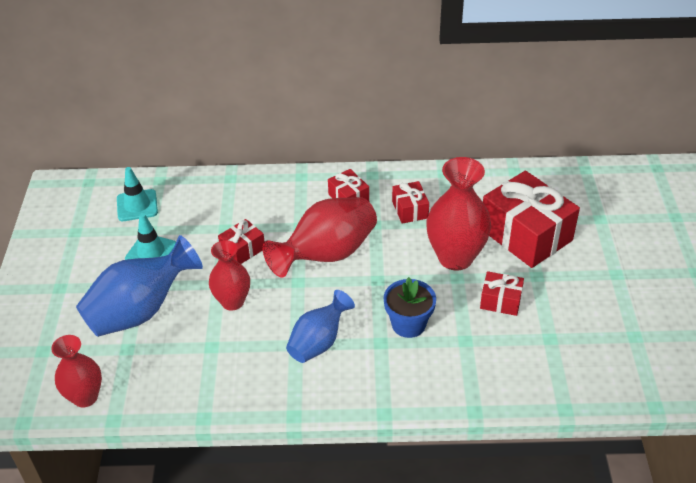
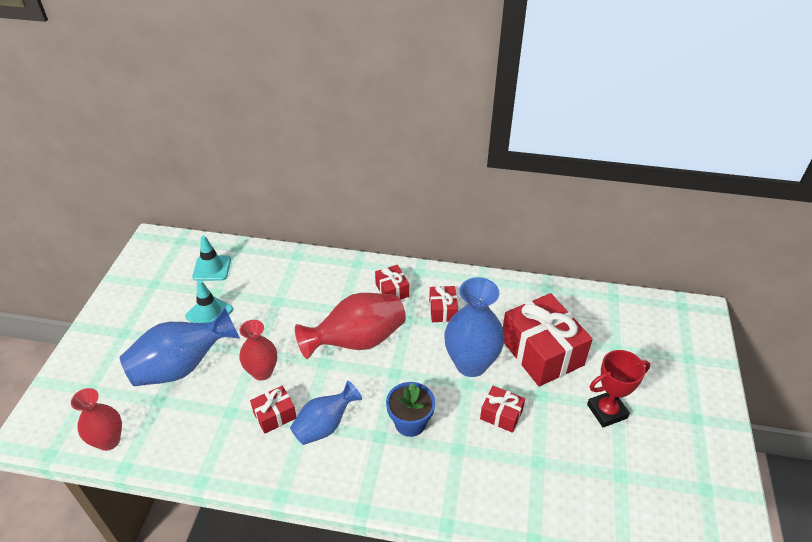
camera: 10 degrees right, 0 degrees up
red gift [218,219,264,264] -> red gift moved to [250,386,296,434]
red vase [426,157,491,271] -> blue vase [444,277,505,377]
none -> red trophy [587,350,650,427]

